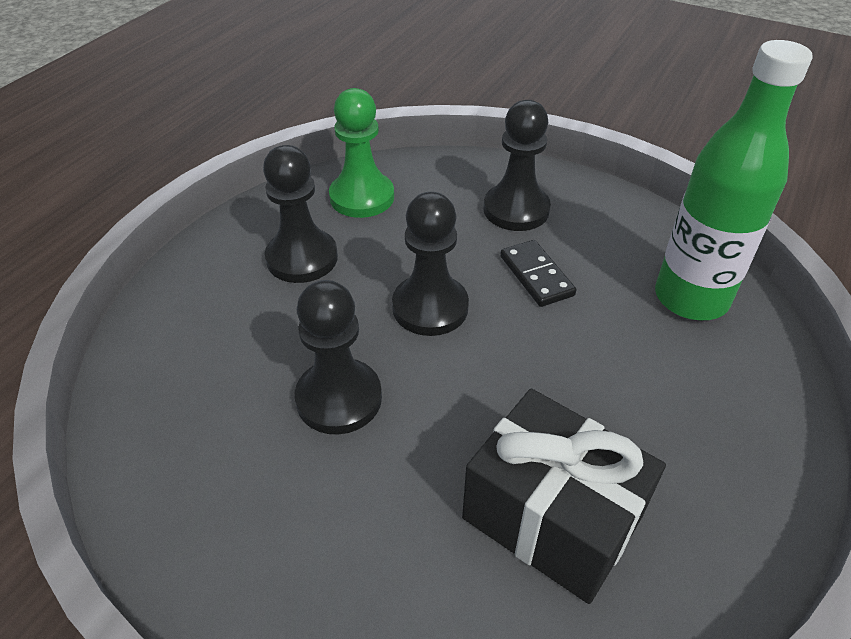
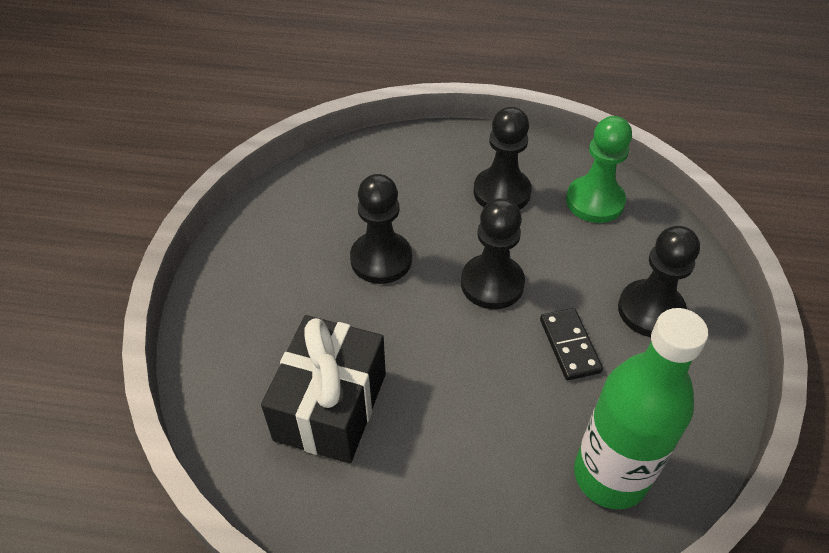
camera: 70 degrees right, 5 degrees up
black domino [500,240,576,307] -> black domino turned 60 degrees counterclockwise [540,308,603,380]

